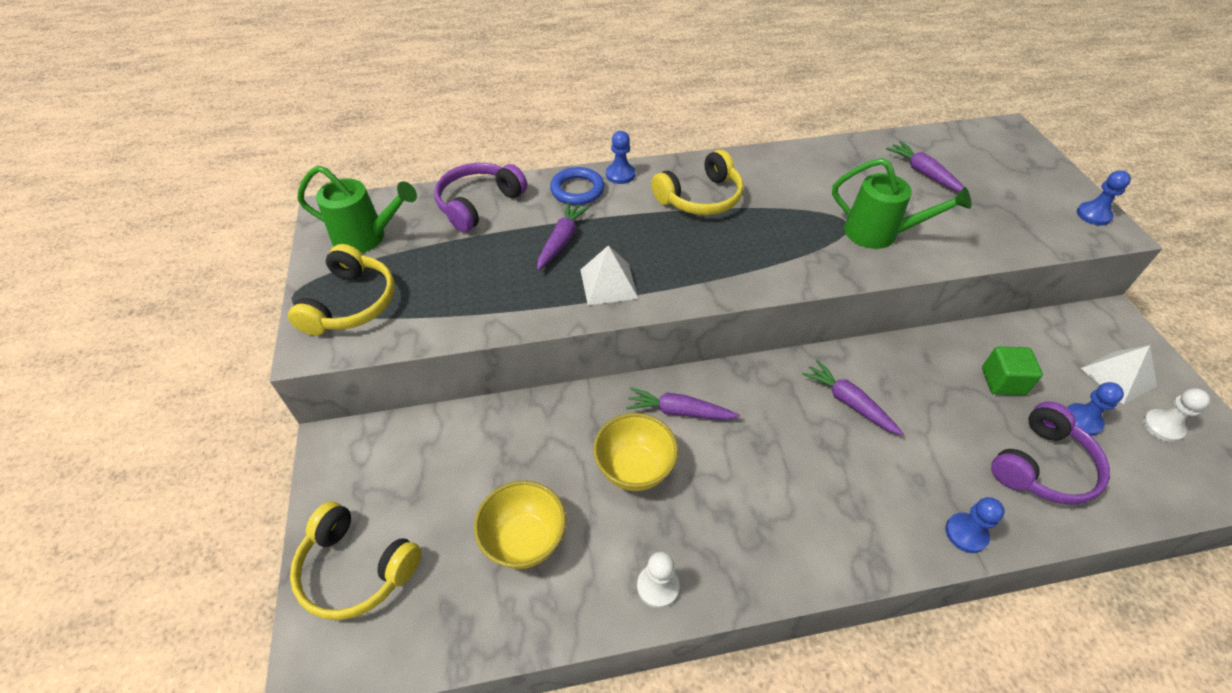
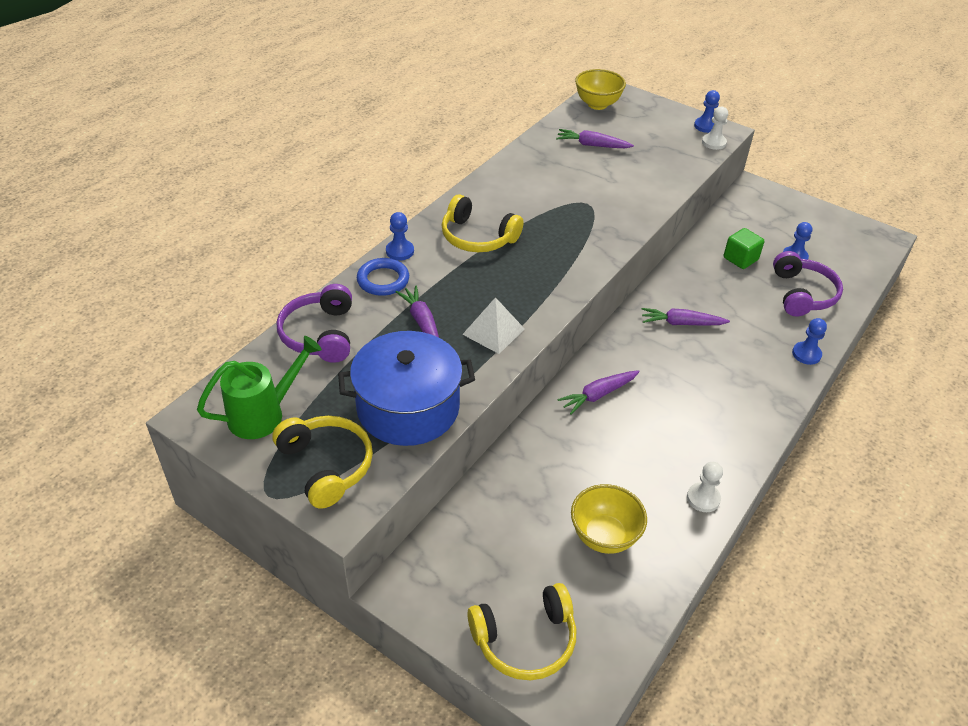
camera: 45 degrees left, 5 degrees down
yellow bowl [593,413,678,491] -> yellow bowl moved to [575,69,626,110]
yellow headphones [651,150,743,215] -> yellow headphones turned 105 degrees clockwise [441,194,523,252]
green watering can [832,158,972,249] -> none
white pyramid [1081,345,1157,405] -> none
white pawn [1143,388,1210,442] -> white pawn moved to [702,107,728,150]
none -> blue pot [338,331,475,446]

